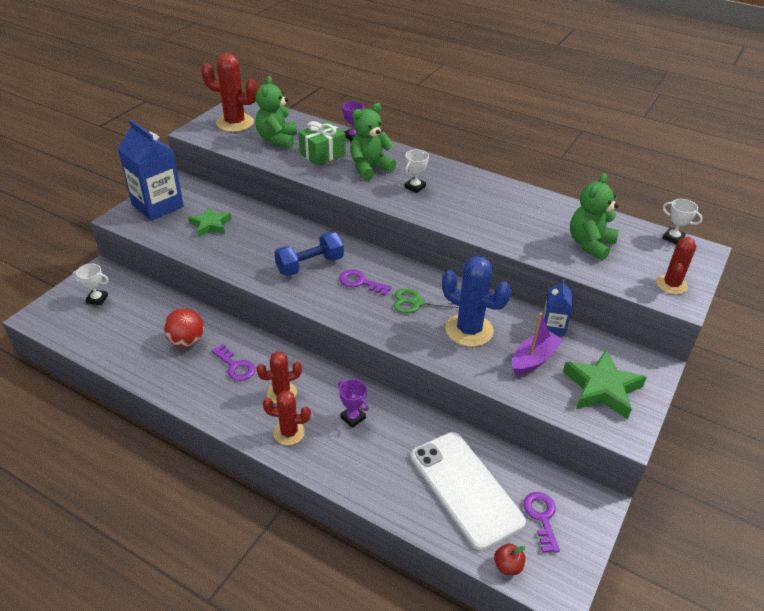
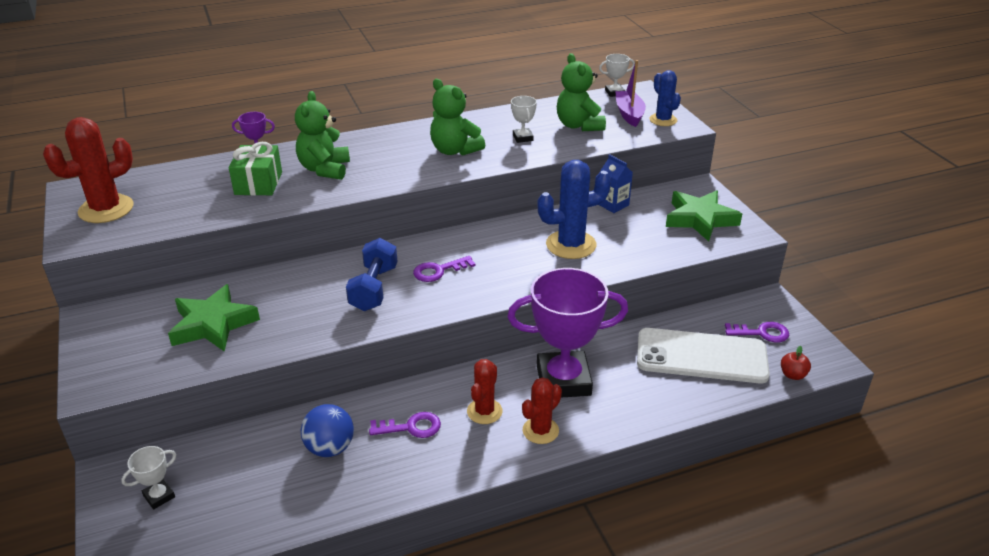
camera: 50 degrees left, 5 degrees down
blue carton [118,120,184,221] -> none
red ball [164,308,204,347] -> blue ball [301,404,354,457]
green star [188,207,232,237] -> green star [168,284,260,352], size x1.52
green teddy bear [255,76,297,148] -> green teddy bear moved to [430,79,485,156]
purple trophy [338,379,369,428] -> purple trophy [507,268,628,398], size x2.38
green scissors [393,289,459,313] -> none
white trophy [405,149,429,193] -> white trophy moved to [511,96,537,143]
purple boat [512,312,563,375] -> purple boat moved to [616,60,646,127]
purple key [523,492,560,553] -> purple key turned 150 degrees clockwise [725,322,789,342]
red cactus [656,237,696,295] -> blue cactus [649,70,681,126]

